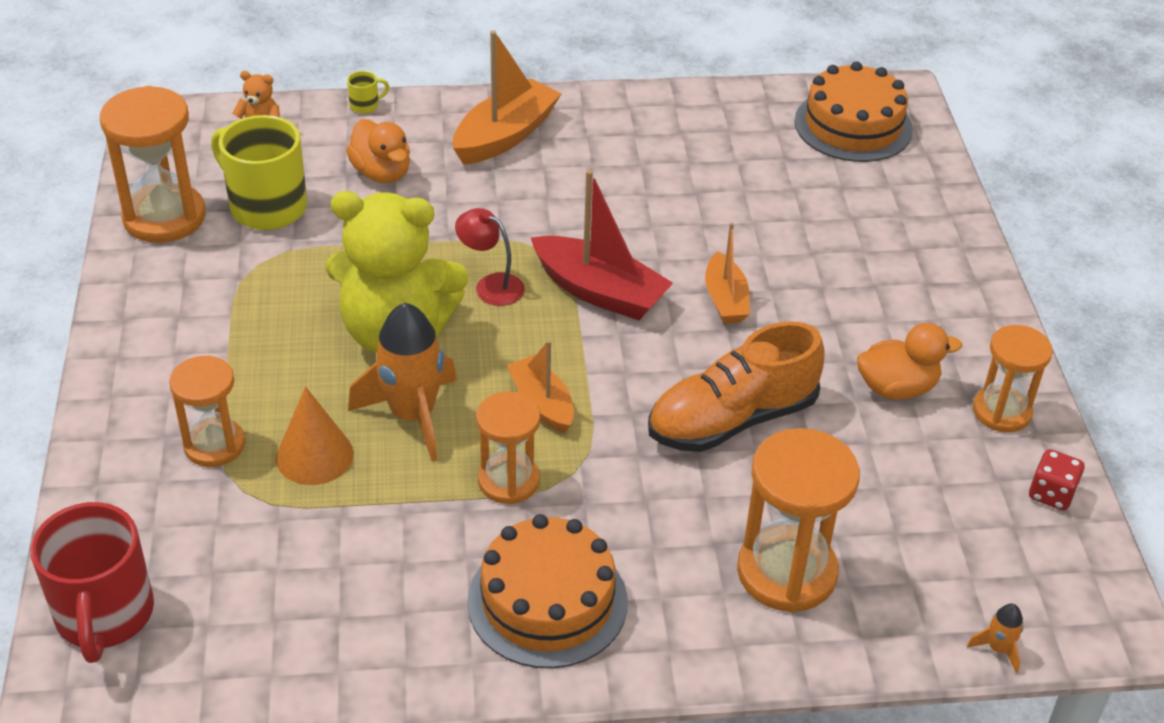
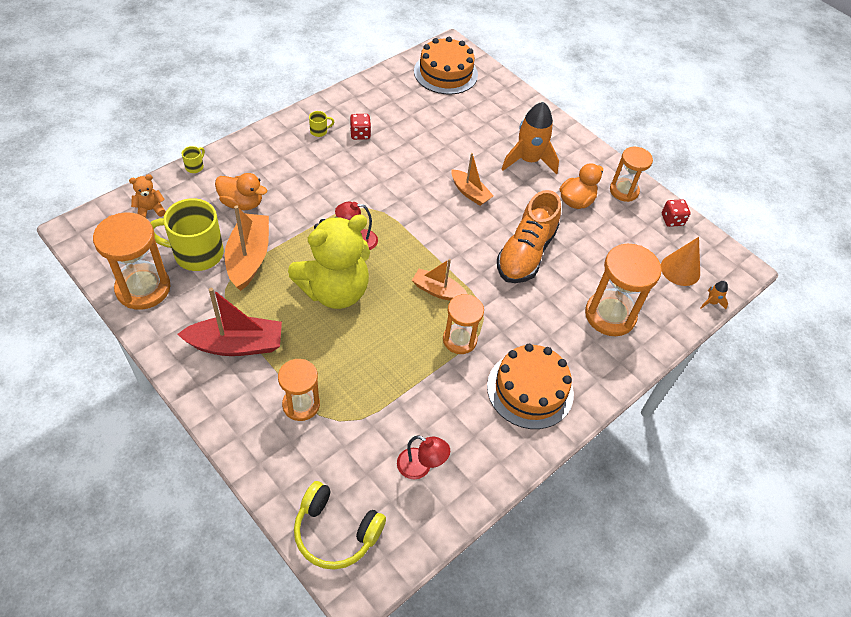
camera: 40 degrees left, 10 degrees up
red mug [30,502,154,663] -> yellow headphones [294,481,386,570]
orange cone [276,387,354,485] -> orange cone moved to [661,237,700,286]
orange rocket [348,303,457,462] -> orange rocket moved to [502,102,559,175]
orange boat [453,30,561,165] -> orange boat moved to [224,205,269,291]
red boat [531,170,673,320] -> red boat moved to [177,288,282,356]
none -> yellow mug [309,111,334,137]
none -> red dice [350,114,371,140]
none -> red lamp [397,435,450,479]

